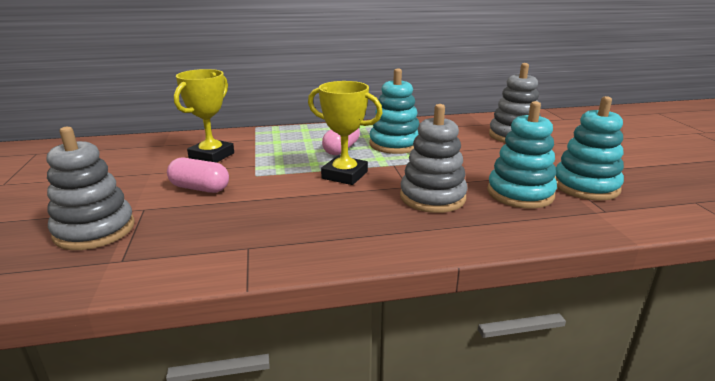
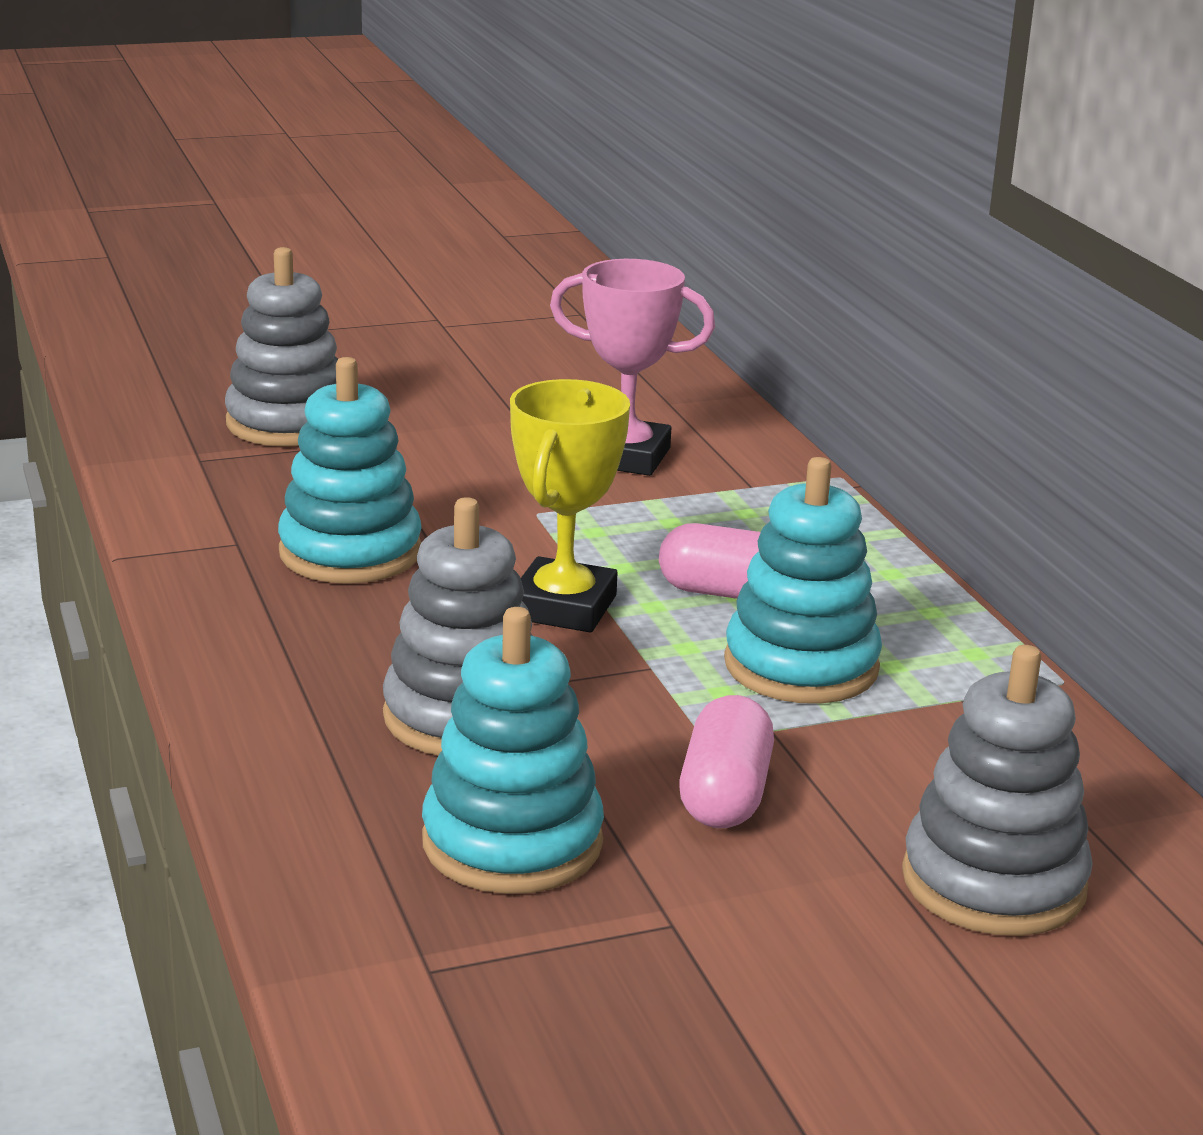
camera: 80 degrees right, 0 degrees up
pink capsule [167,158,229,193] -> pink capsule moved to [679,695,774,828]
yellow trophy [174,69,234,163] -> pink trophy [550,259,715,476]
turquoise stacking toy [554,96,624,200] -> turquoise stacking toy moved to [278,357,422,584]

